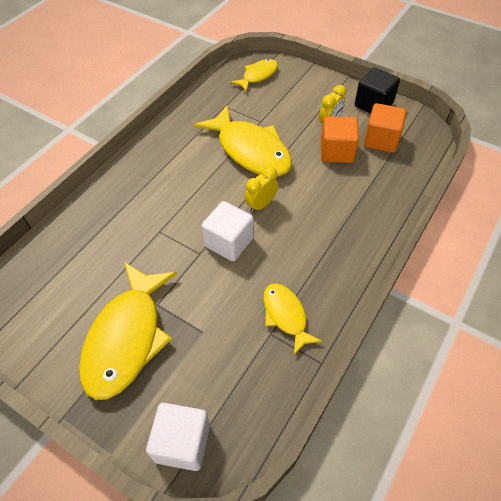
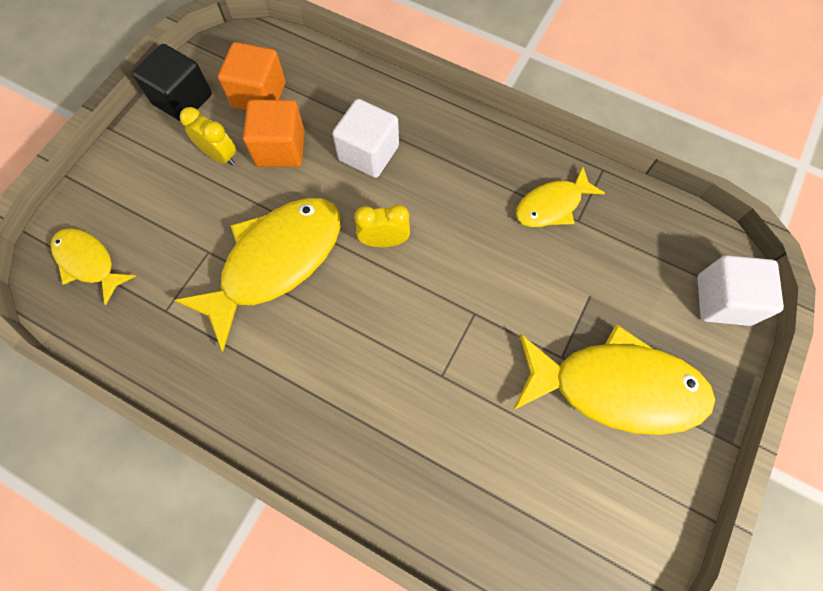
camera: 95 degrees left, 15 degrees up
white cube [201,201,254,261] -> white cube moved to [332,99,399,178]
yellow clock [245,167,278,213] -> yellow clock turned 135 degrees clockwise [354,204,410,247]

